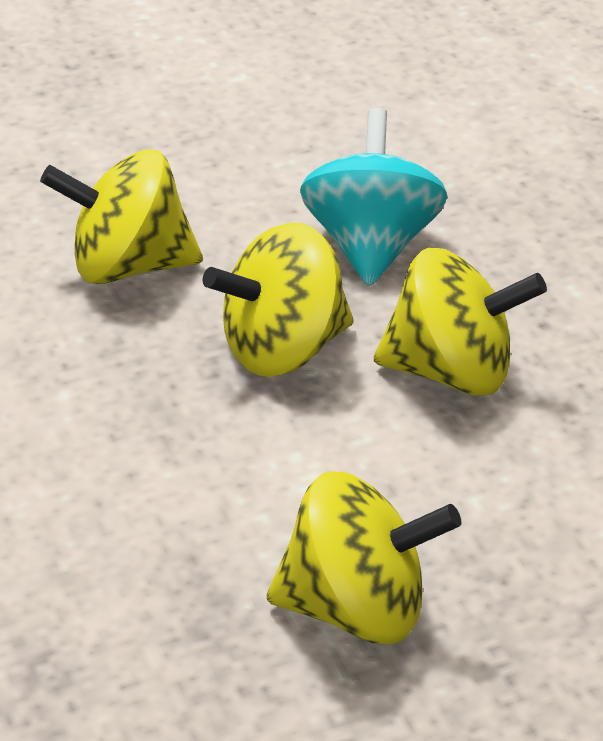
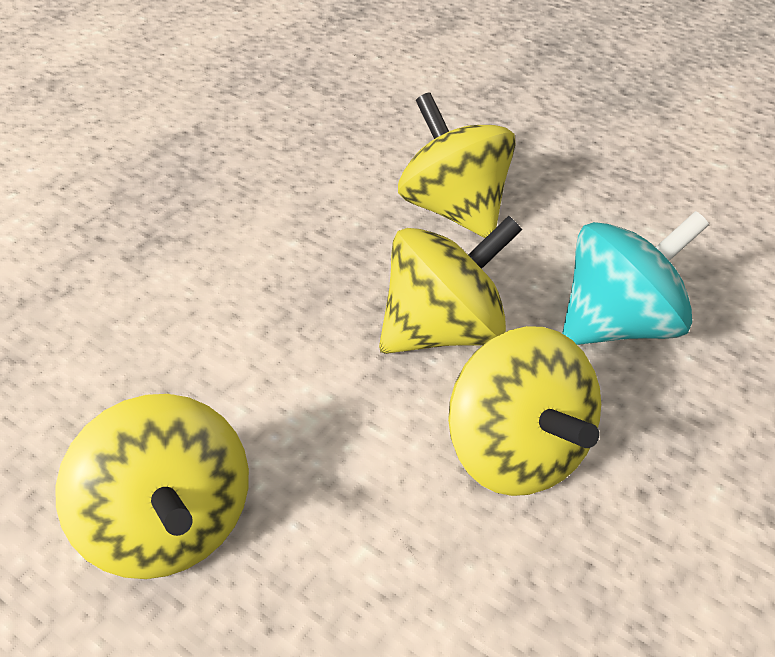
camera: 55 degrees right, 5 degrees up
yellow spinning top [203,223,354,377] -> yellow spinning top turned 120 degrees clockwise [379,216,522,354]

